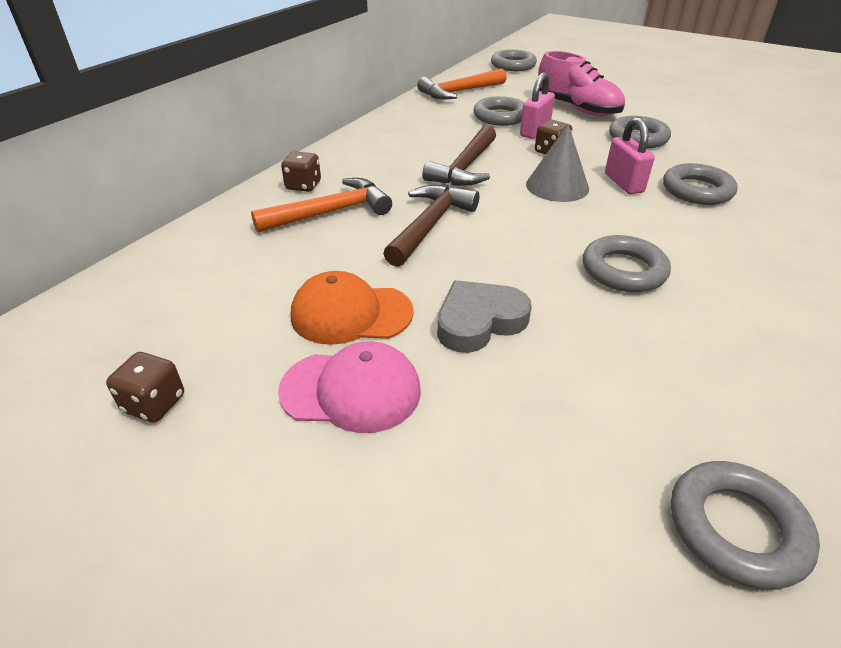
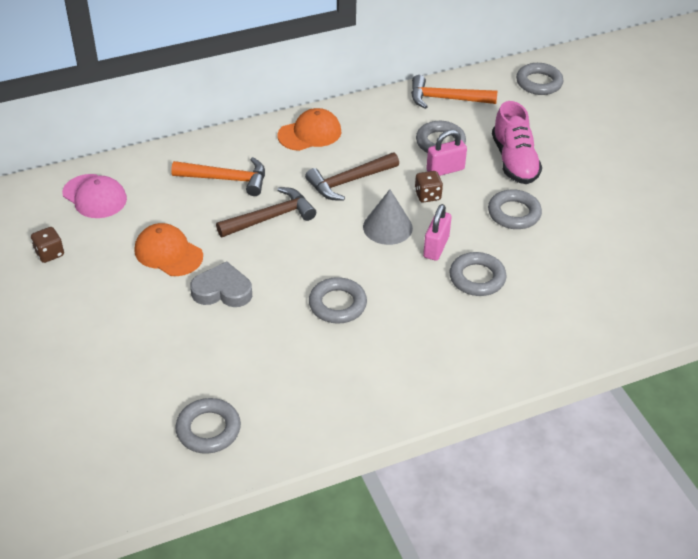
camera: 35 degrees right, 5 degrees up
pink cap [278,341,421,433] -> pink cap moved to [62,174,127,218]
brown dice [281,151,321,192] -> none
none -> orange cap [277,108,341,151]

